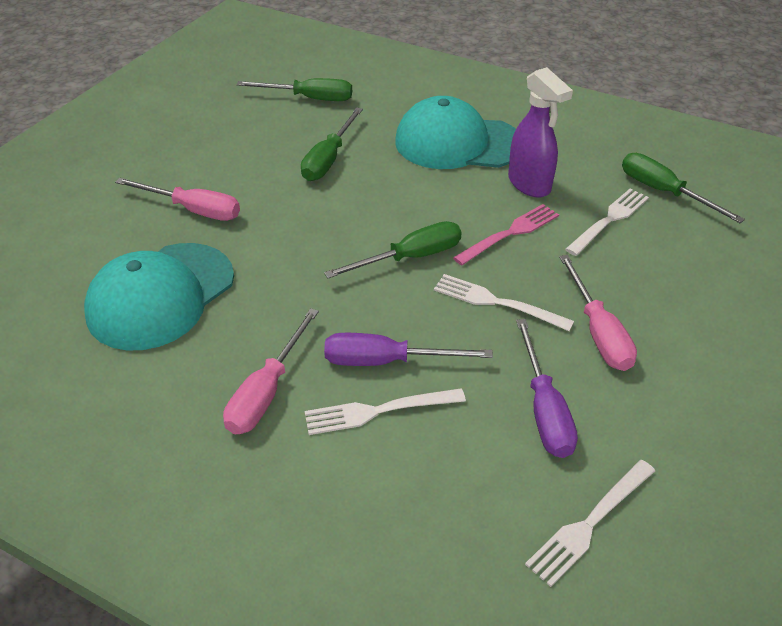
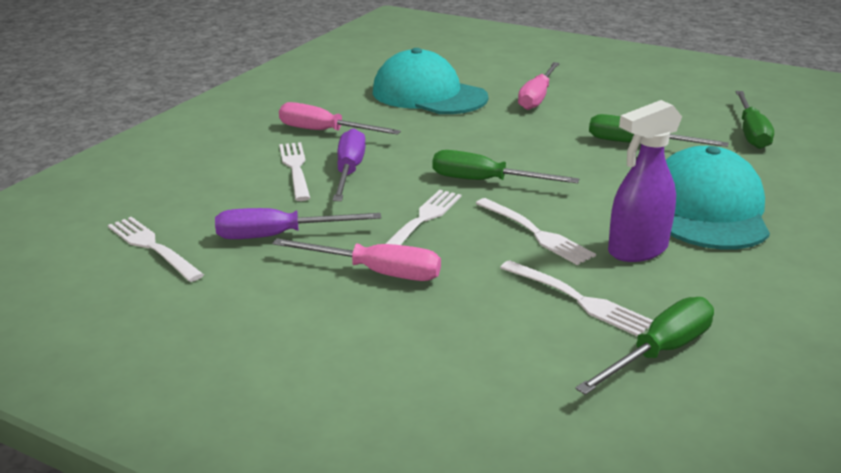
camera: 90 degrees right, 15 degrees down
green screwdriver [324,221,462,278] -> green screwdriver turned 135 degrees clockwise [432,150,579,183]
pink fork [453,204,559,265] -> white fork [475,198,596,265]
pink screwdriver [559,255,637,371] -> pink screwdriver turned 150 degrees counterclockwise [272,238,441,281]

